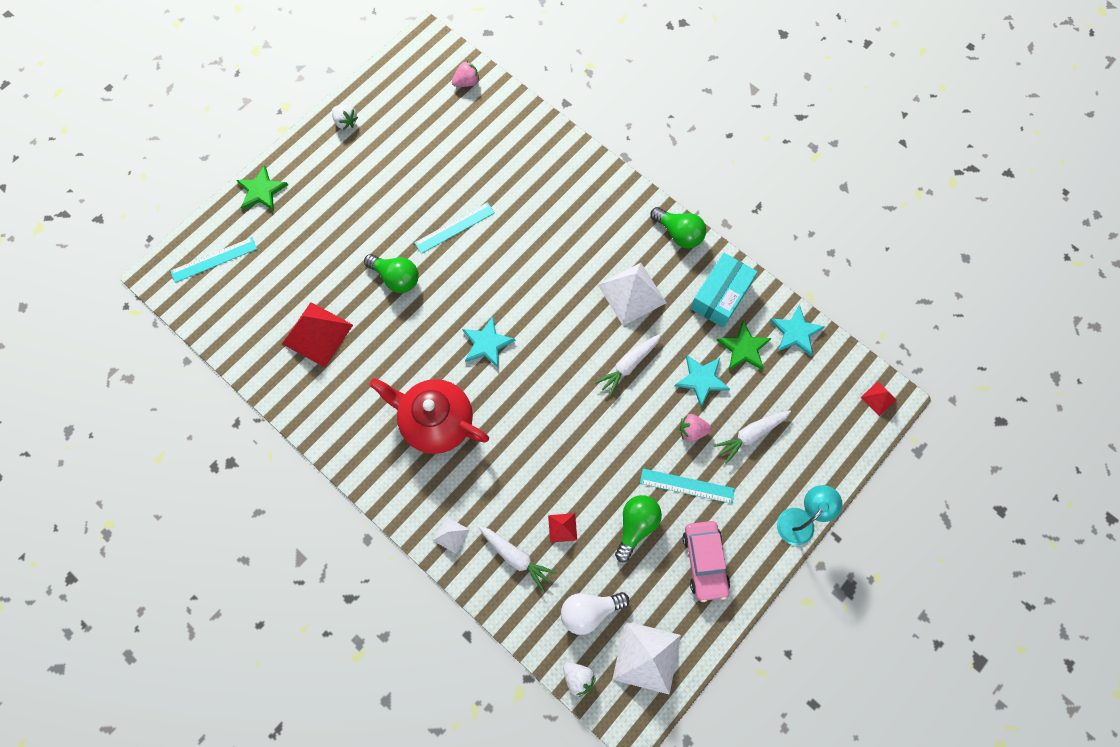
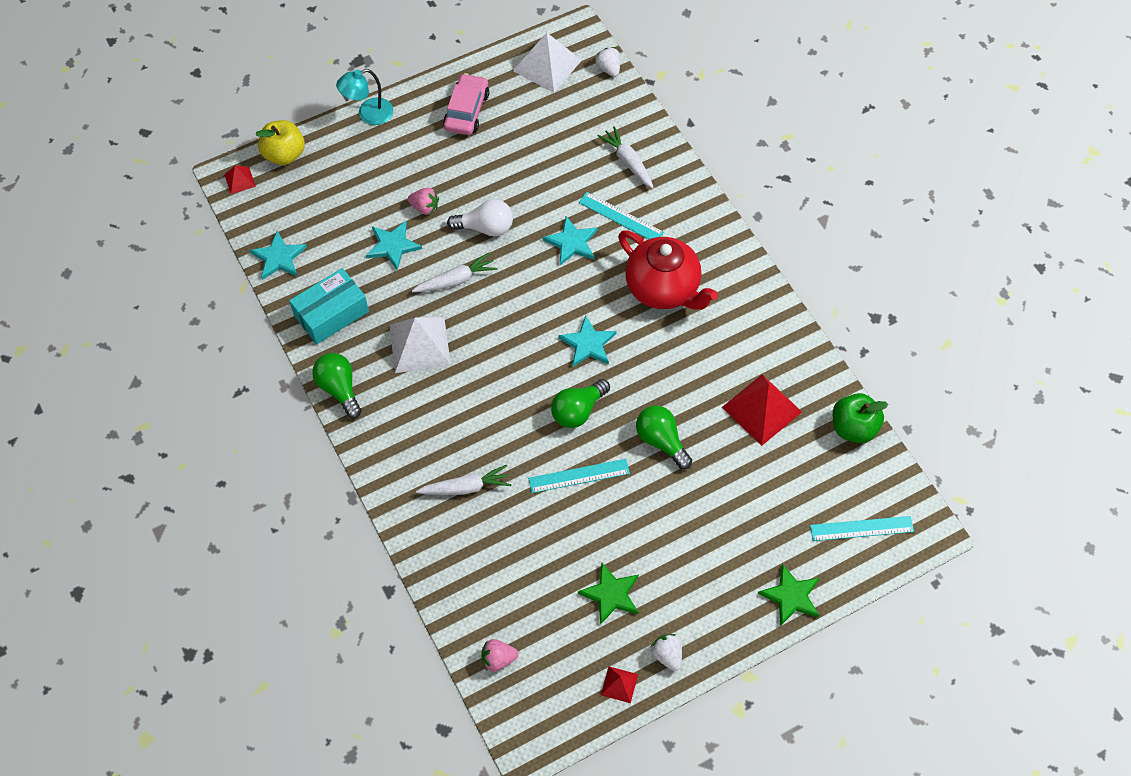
camera: 160 degrees left, 10 degrees down
white pyramid [433,517,470,554] -> none
red pyramid [548,513,577,543] -> red pyramid moved to [601,666,638,703]
white light bulb [561,592,629,635] -> white light bulb moved to [447,199,513,236]
green light bulb [615,495,662,562] -> green light bulb moved to [551,379,610,428]
turquoise ruler [640,469,735,504] -> turquoise ruler moved to [579,192,664,239]
white carrot [714,410,791,464] -> white carrot moved to [416,465,511,495]
green star [717,320,772,370] -> green star moved to [578,563,639,625]
none -> yellow apple [255,120,305,165]
none -> turquoise star [543,216,598,265]
none -> green apple [833,393,888,443]

